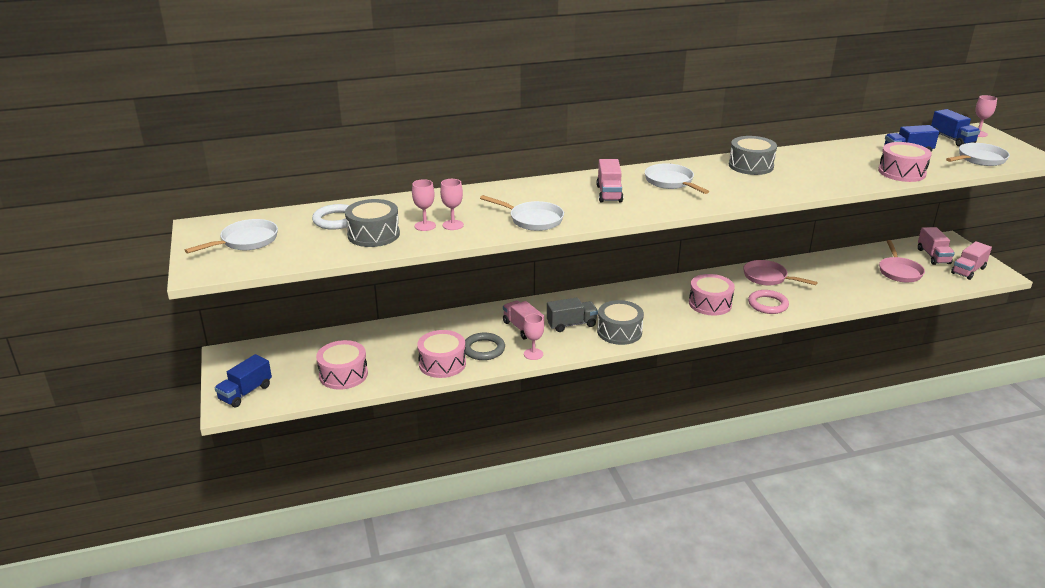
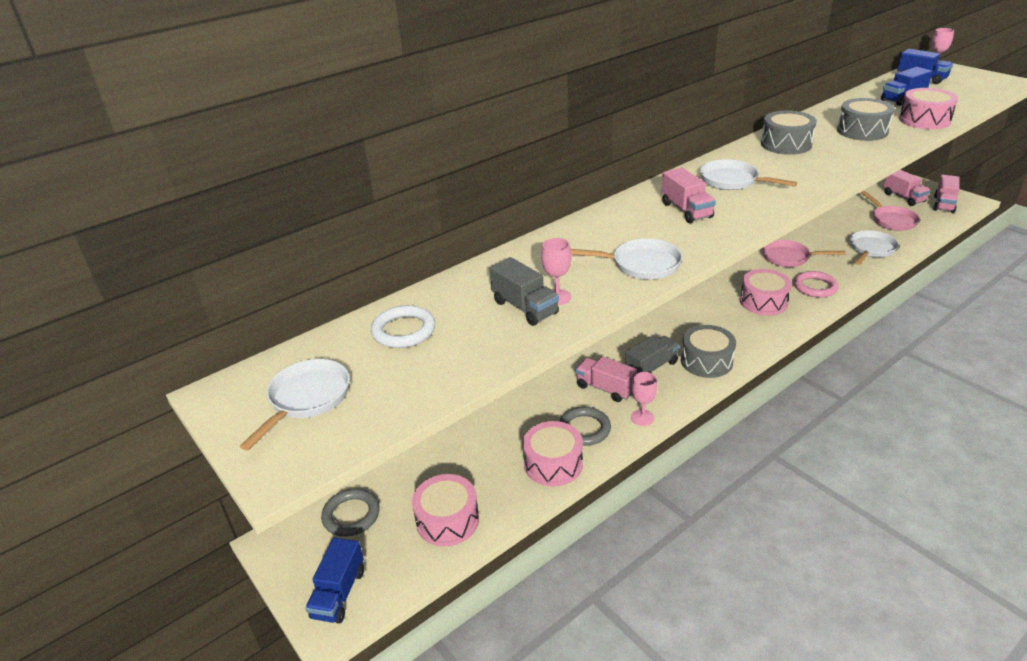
camera: 20 degrees left, 5 degrees up
grey drum [345,199,400,247] -> grey drum moved to [837,98,895,141]
pink goblet [412,179,436,231] -> grey truck [490,257,559,326]
white pan [946,143,1010,166] -> white pan moved to [850,230,899,265]
none -> grey ring [321,489,379,537]

